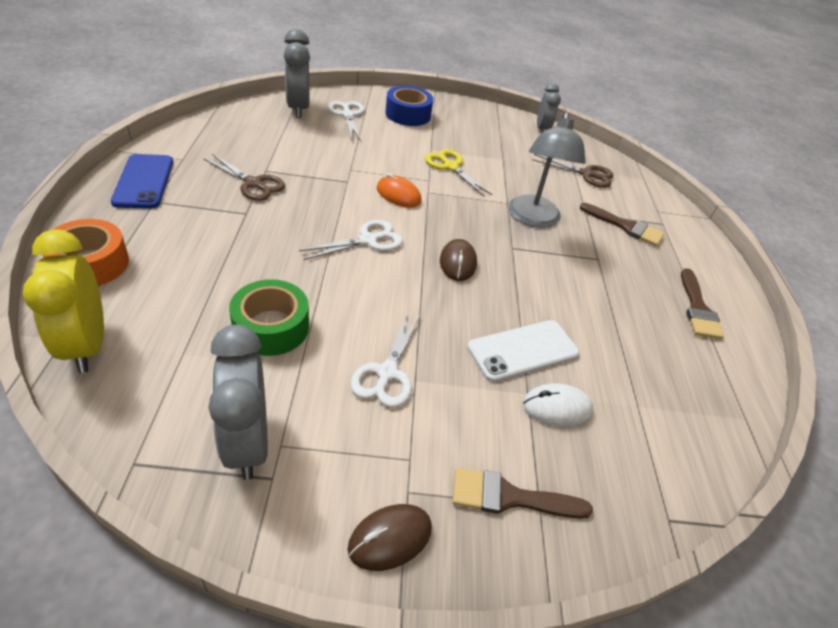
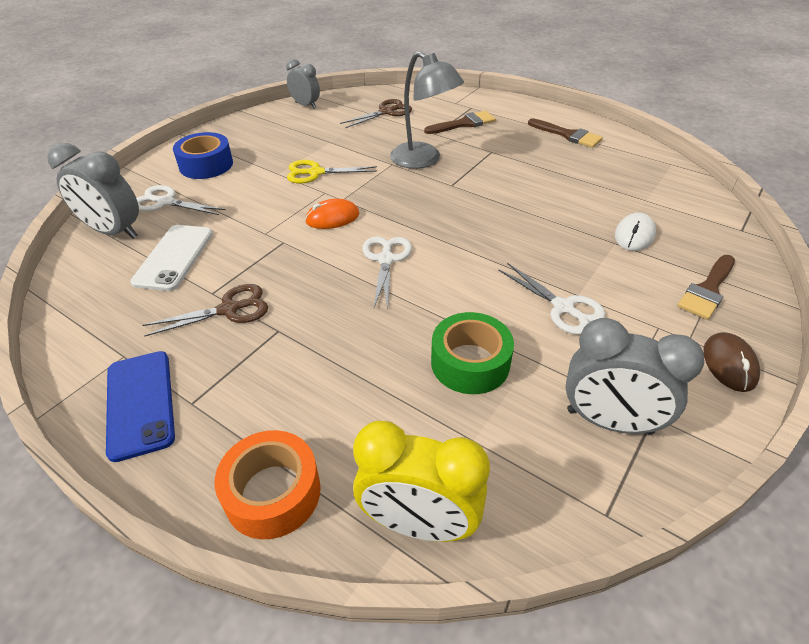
camera: 50 degrees left, 0 degrees up
blue phone [111,154,173,208] -> blue phone turned 45 degrees clockwise [106,351,175,462]
brown mouse [440,239,477,281] -> none
white phone [467,320,579,382] -> white phone moved to [130,225,213,291]

